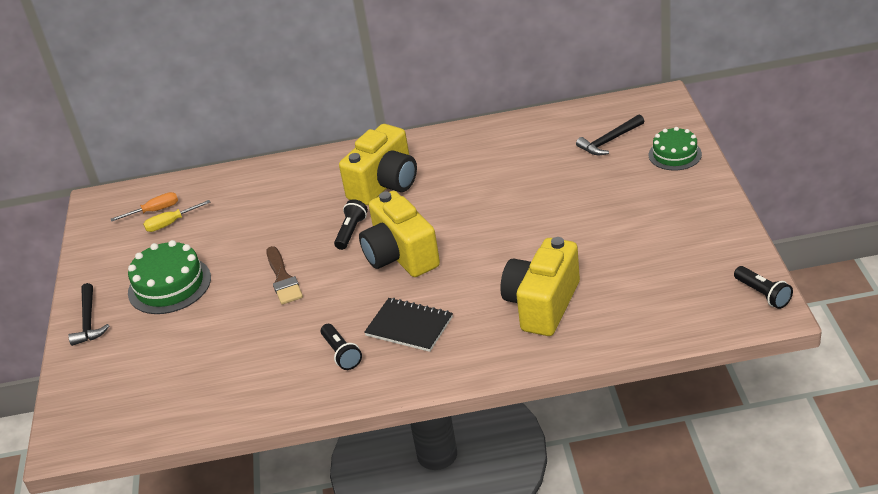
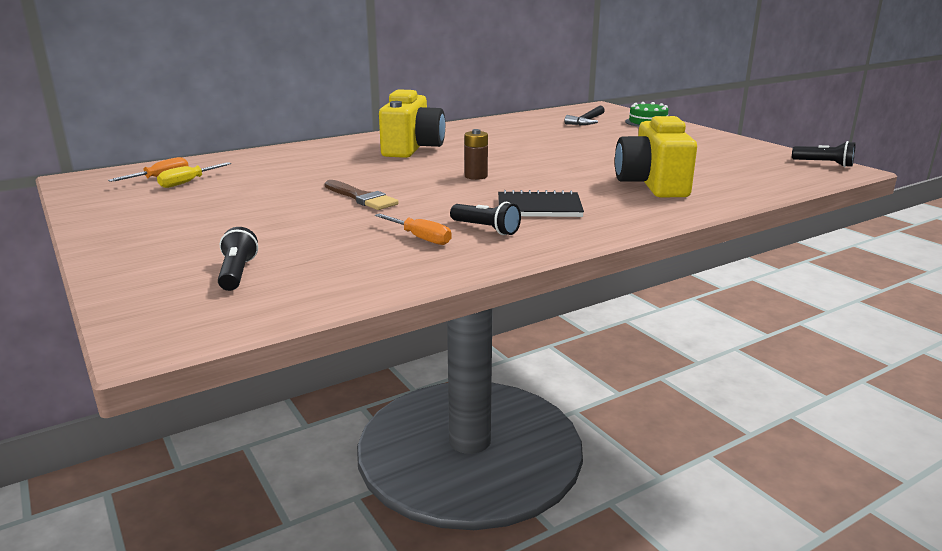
camera: 30 degrees left, 15 degrees down
black hammer [68,283,109,346] -> none
green cake [128,240,211,314] -> none
black flashlight [334,199,368,250] -> black flashlight moved to [218,227,258,291]
yellow camera [359,191,440,277] -> brown battery [465,129,488,180]
none -> orange screwdriver [375,214,452,245]

